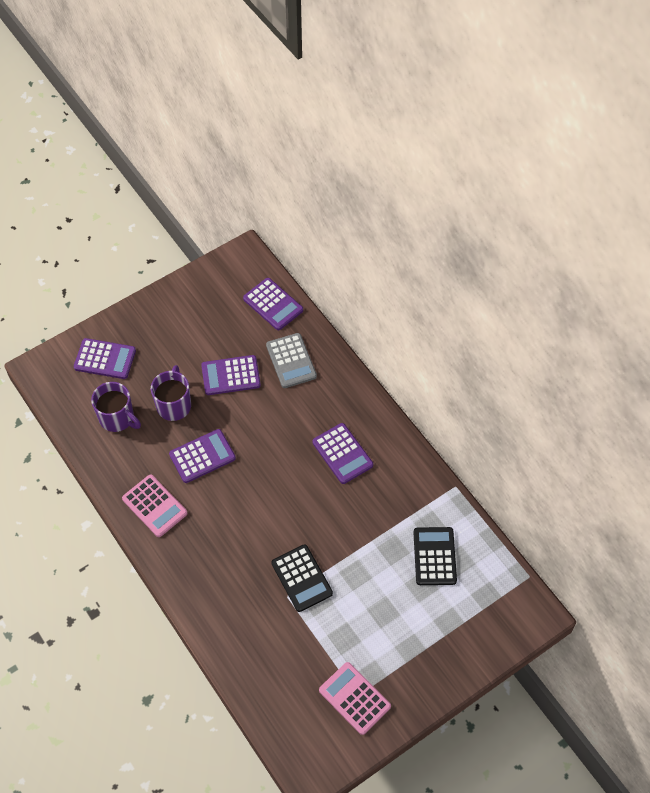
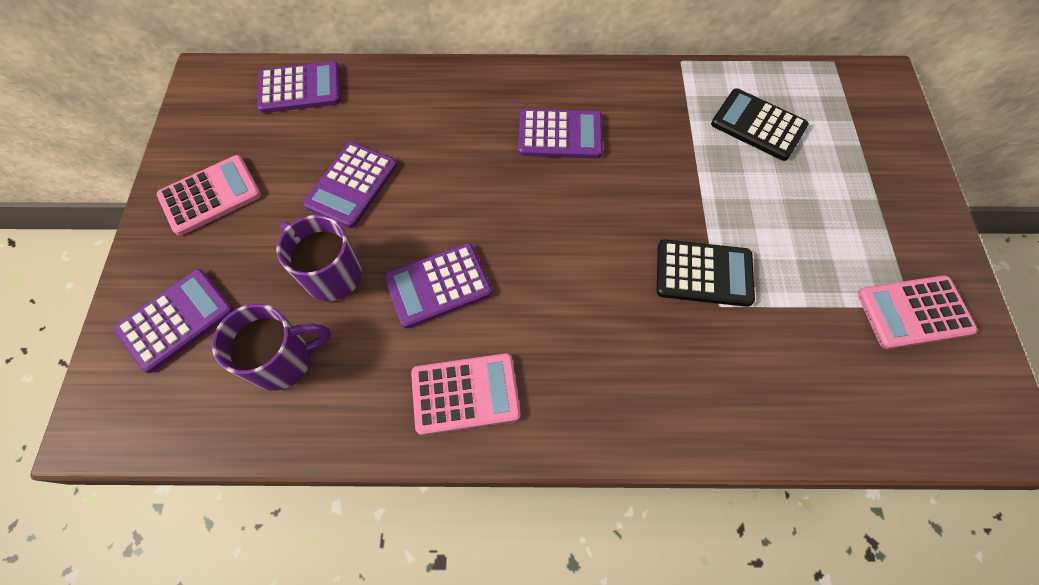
camera: 55 degrees left, 5 degrees up
purple calculator [169,429,236,483] -> purple calculator turned 120 degrees counterclockwise [384,243,492,328]
grey calculator [266,333,317,388] -> none
none -> pink calculator [157,155,261,236]

